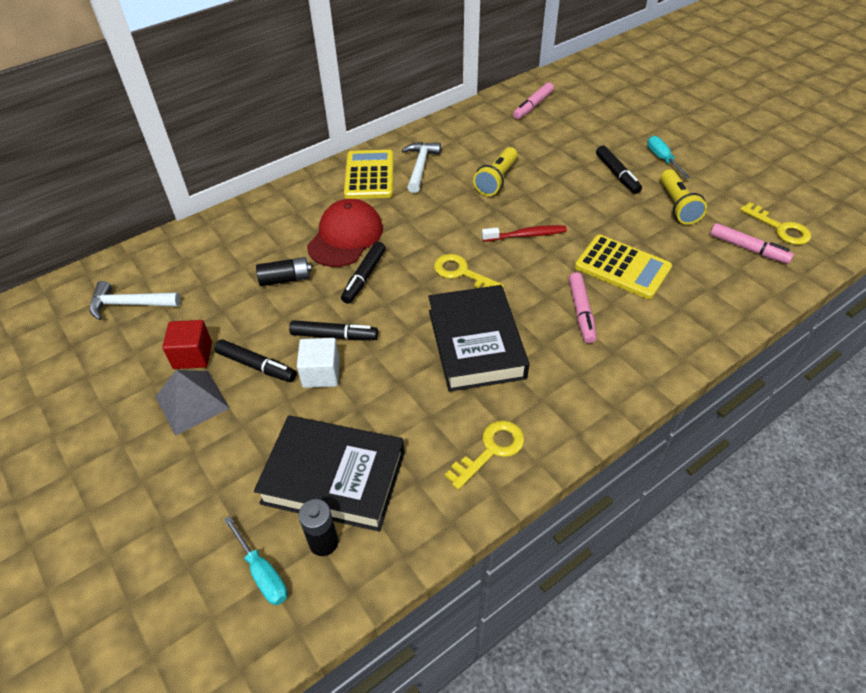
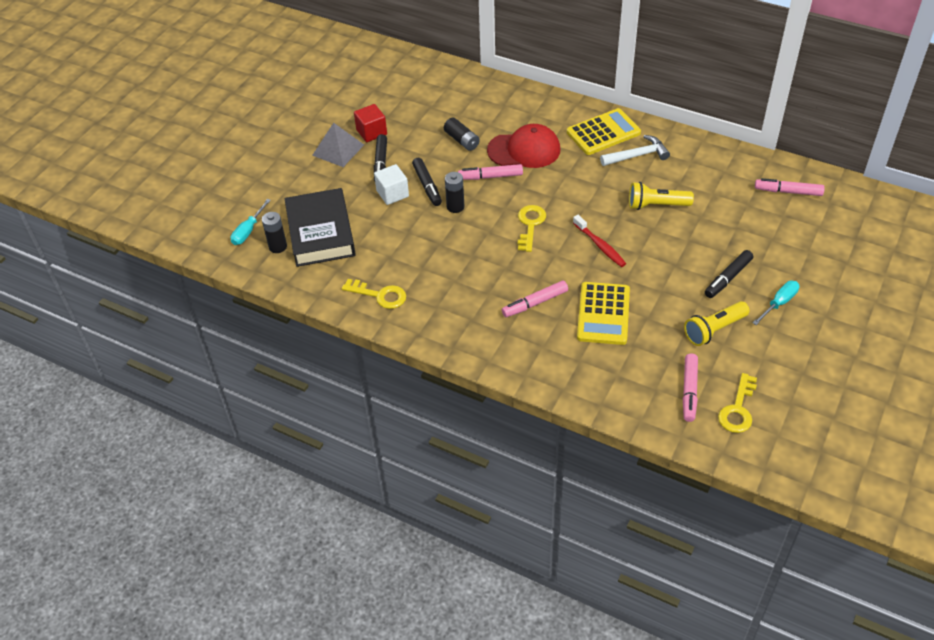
camera: 65 degrees right, 0 degrees up
white hammer [90,281,181,320] -> none
black marker [341,242,386,304] -> pink marker [458,164,523,180]
black book [428,285,529,392] -> none
none -> black battery [445,172,464,213]

